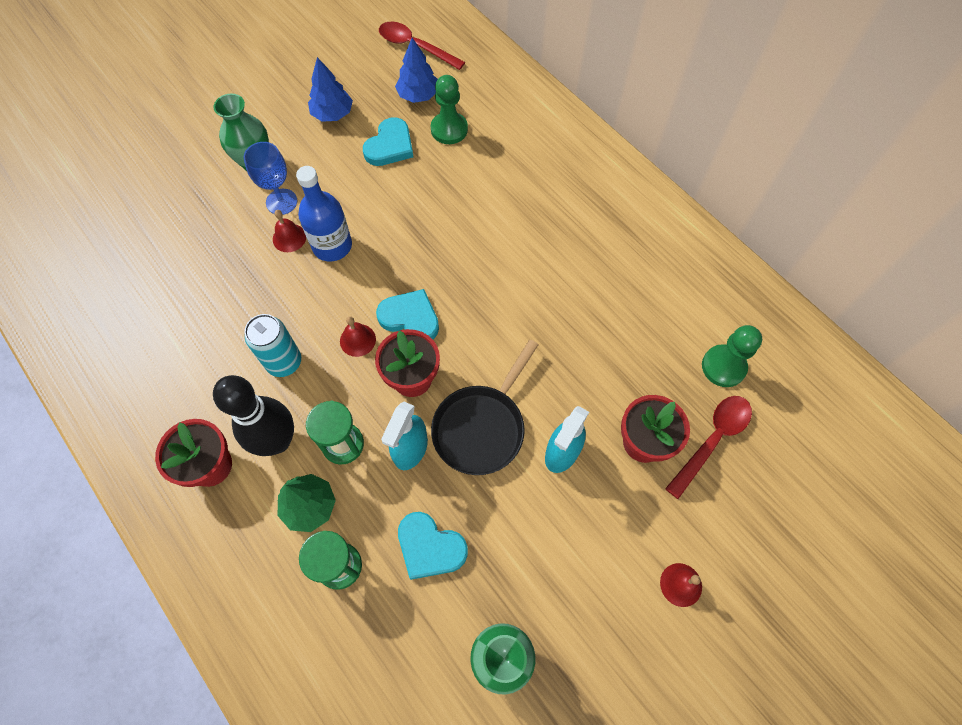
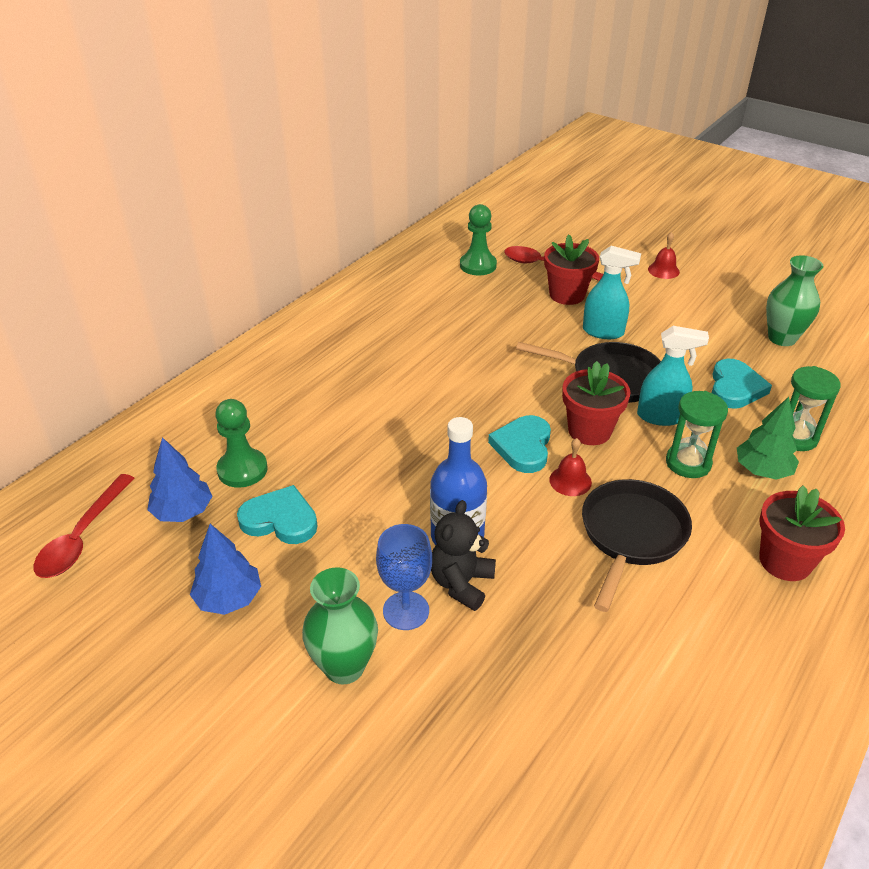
camera: 105 degrees left, 25 degrees down
black bowling pin [213,375,294,456] -> none
turquoise can [245,314,301,377] -> black pan [582,479,692,612]
red bell [273,210,306,252] -> black teddy bear [431,500,496,611]

